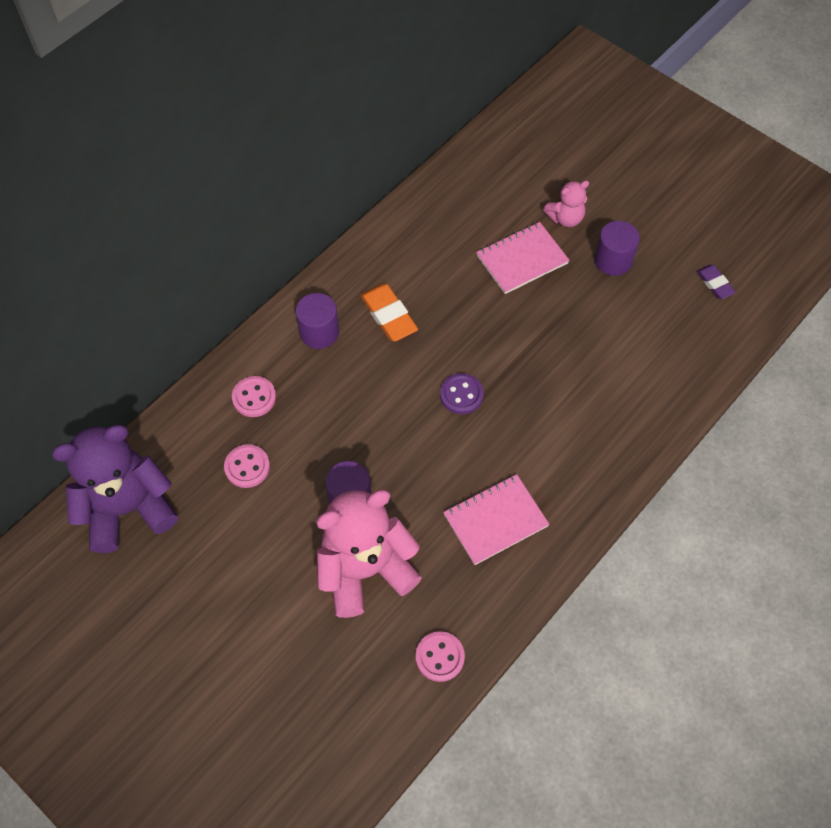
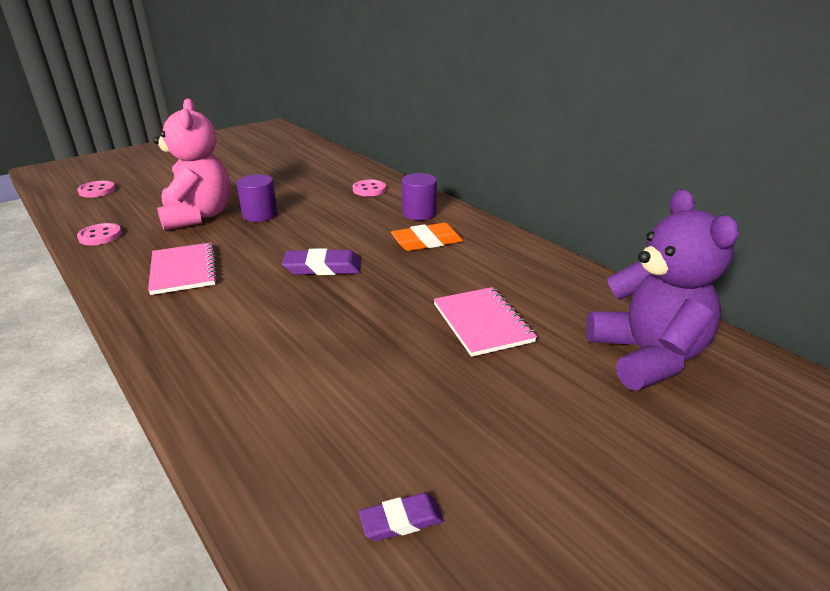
camera: 100 degrees right, 30 degrees down
purple teddy bear [52,425,178,553] -> purple teddy bear moved to [586,190,739,391]
pink button [224,444,270,488] -> pink button moved to [77,181,116,198]
purple button [440,373,484,414] -> purple eraser [282,248,361,275]
pink teddy bear [543,181,589,227] -> none
purple cylinder [594,221,640,276] -> none

